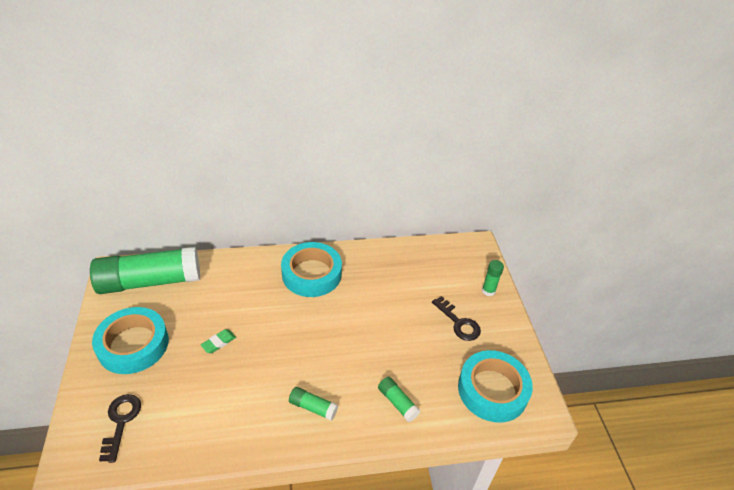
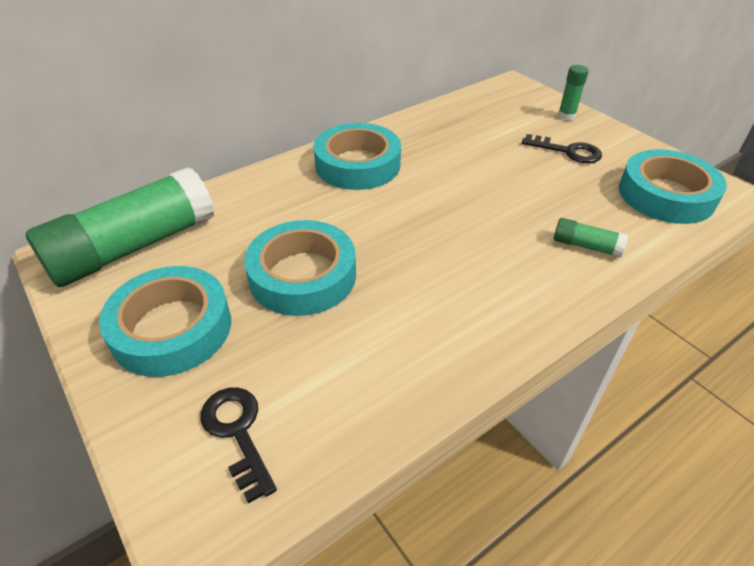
camera: 25 degrees left, 0 degrees up
green eraser [201,329,236,353] -> turquoise tape [244,220,356,316]
green glue stick [289,387,338,421] -> none

